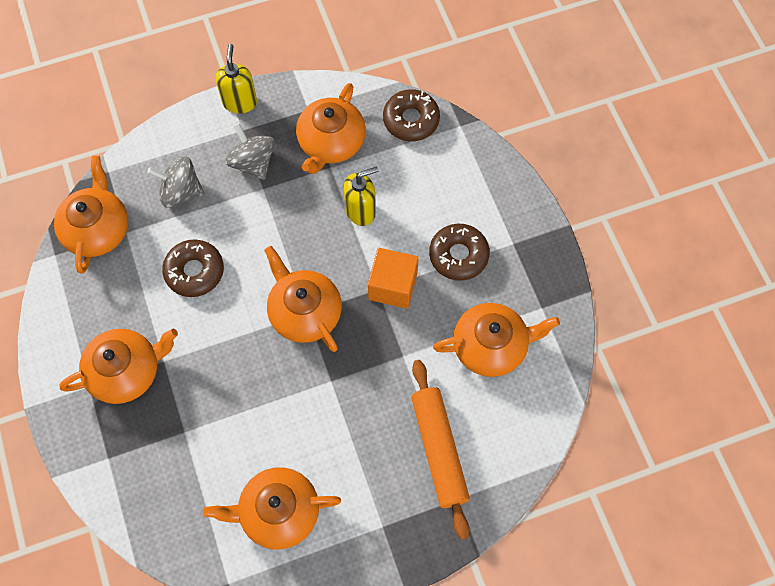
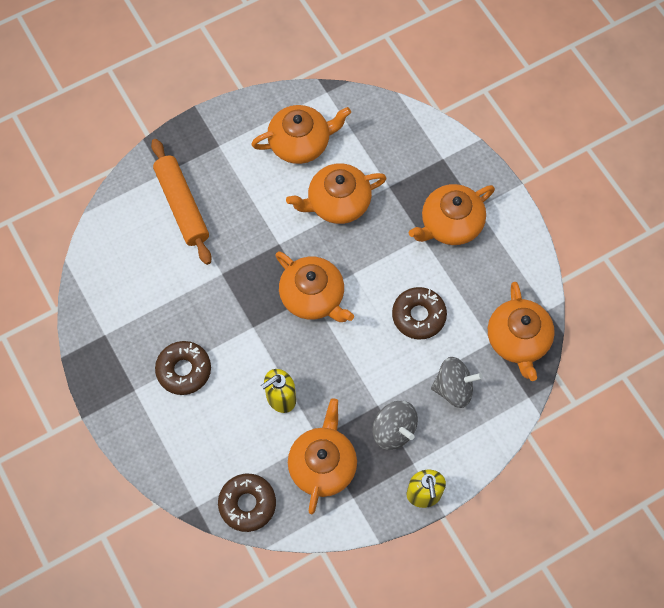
camera: 170 degrees right, 0 degrees up
orange cube [368,248,419,309] -> none
orange teapot [433,303,560,377] -> orange teapot moved to [286,163,387,224]

